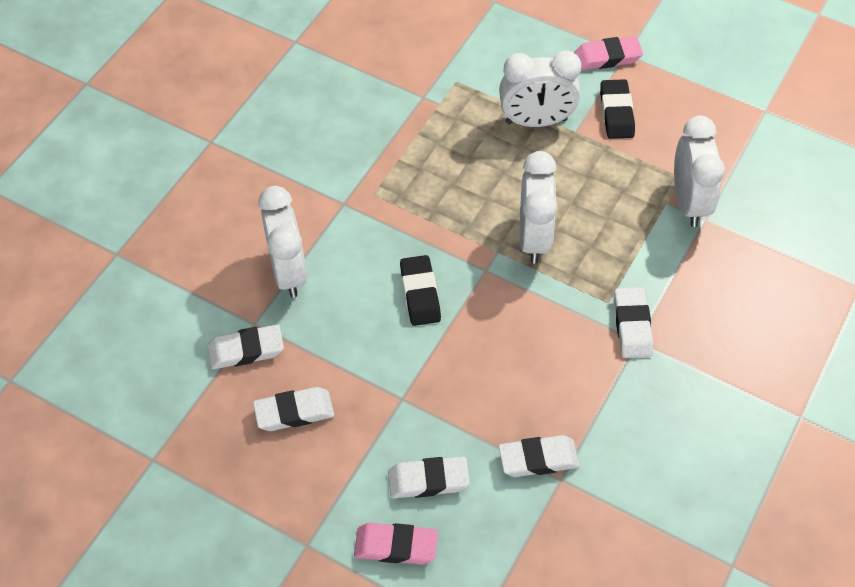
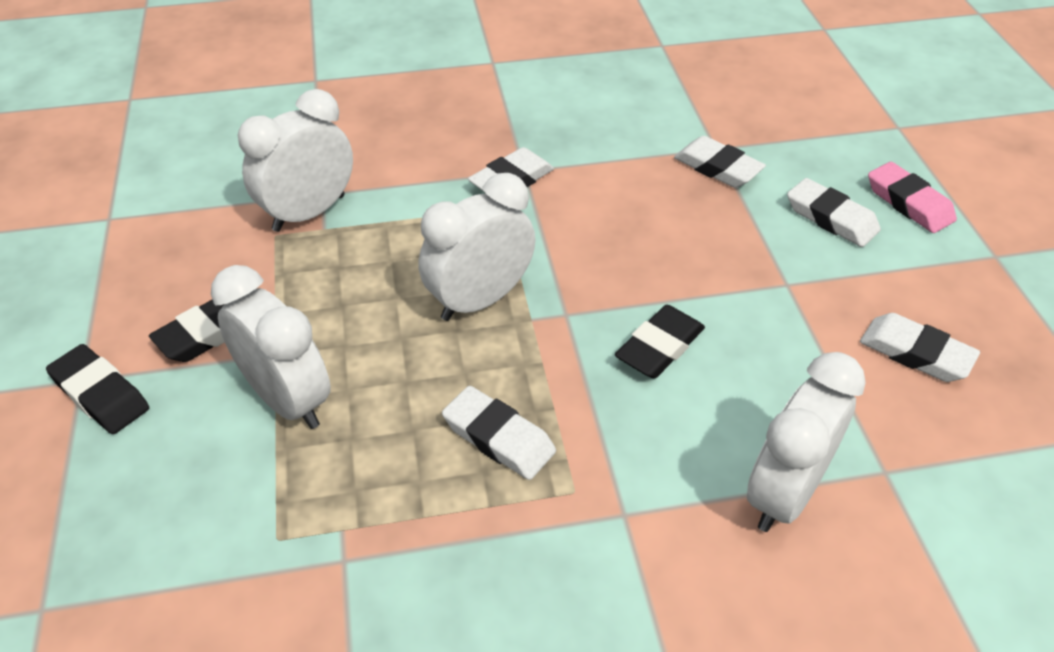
camera: 130 degrees left, 10 degrees down
white eraser [208,325,284,369] -> white eraser moved to [442,386,556,480]
pink eraser [574,36,643,70] -> black eraser [46,344,149,434]

